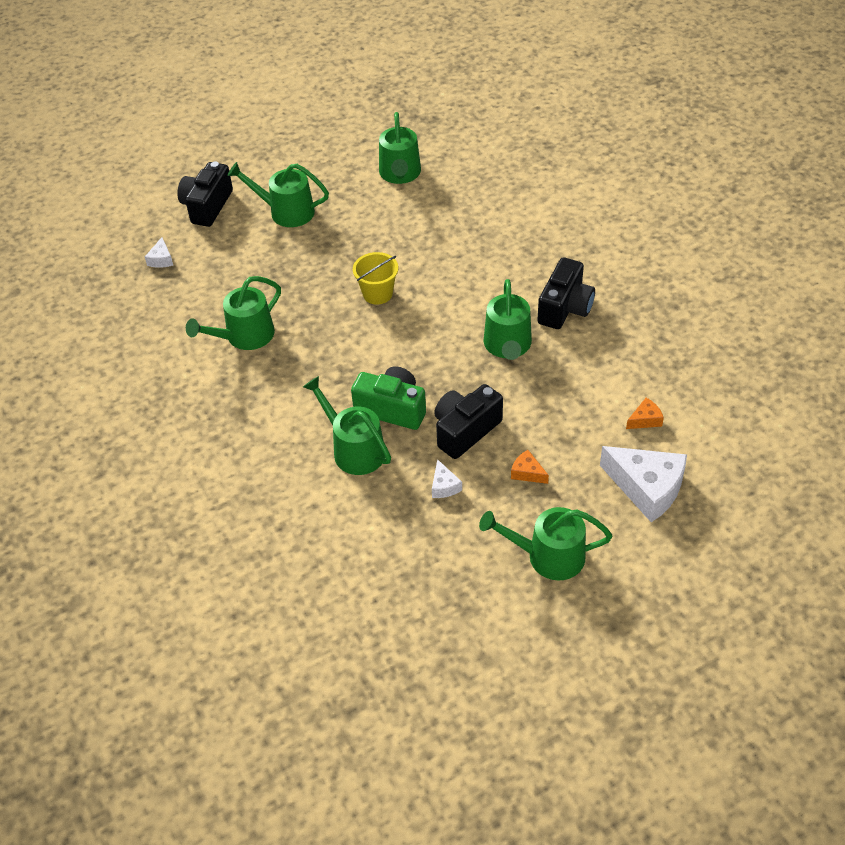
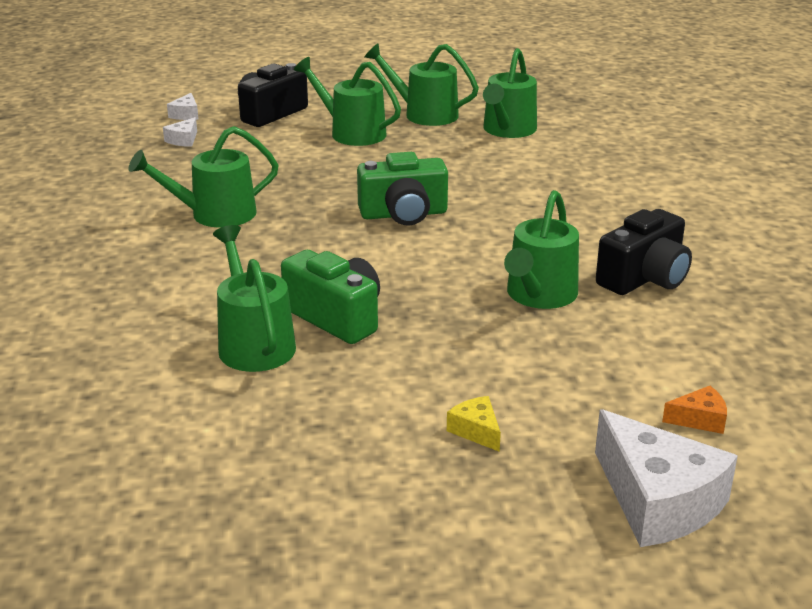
camera: 20 degrees right, 20 degrees down
yellow bucket [353,252,398,305] -> green camera [357,152,448,226]
white cheese [432,459,462,498] -> white cheese moved to [167,93,198,120]
black camera [434,384,503,459] -> none
green watering can [479,507,612,581] -> green watering can moved to [364,43,479,126]
orange cheese [511,450,549,484] -> yellow cheese [447,396,501,452]

